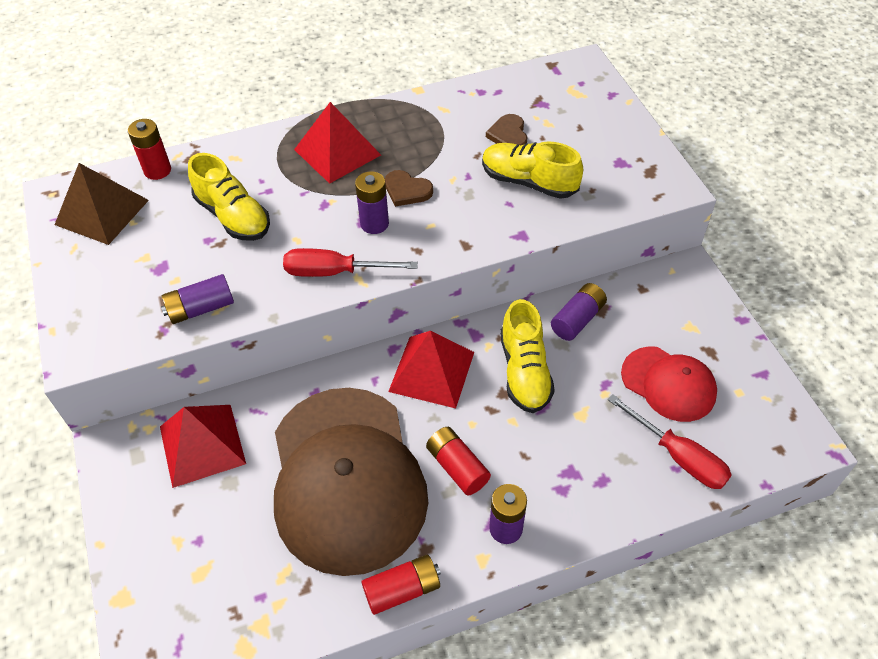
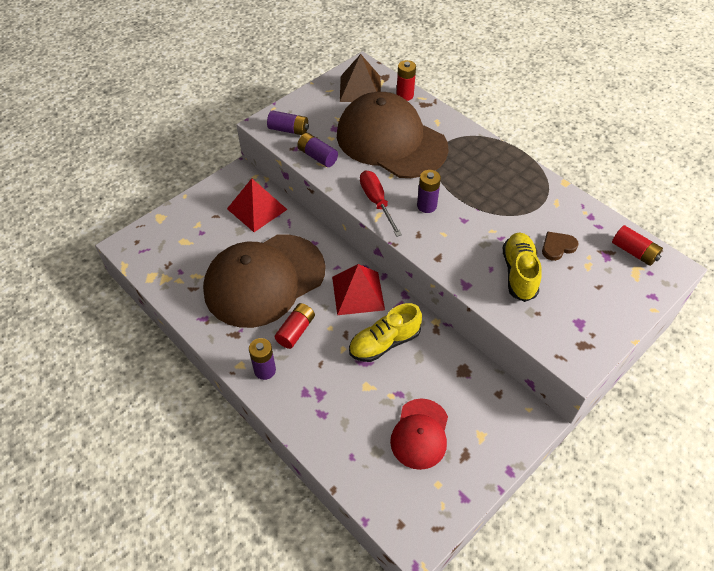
camera: 65 degrees right, 0 degrees up
yellow shoe [188,153,270,241] -> brown cap [337,92,449,178]
red pyramid [294,102,381,184] -> none
red battery [362,554,441,615] -> red battery moved to [612,225,663,266]
brown heart [385,170,433,207] -> none
purple battery [551,283,607,341] -> purple battery moved to [267,110,309,135]
red screwdriver [608,395,731,489] -> none

